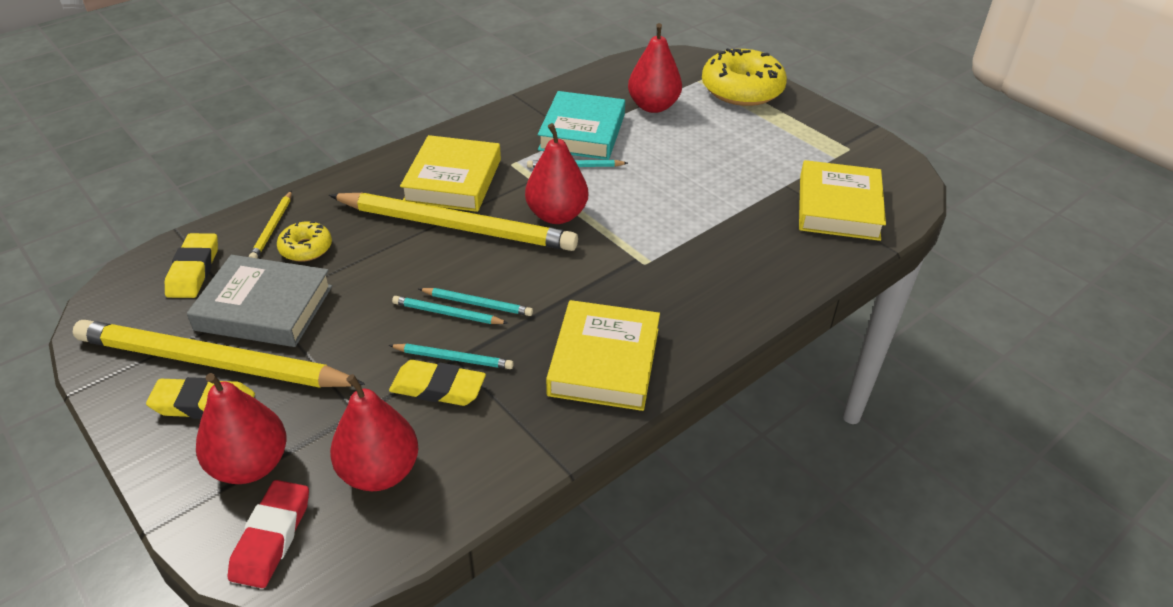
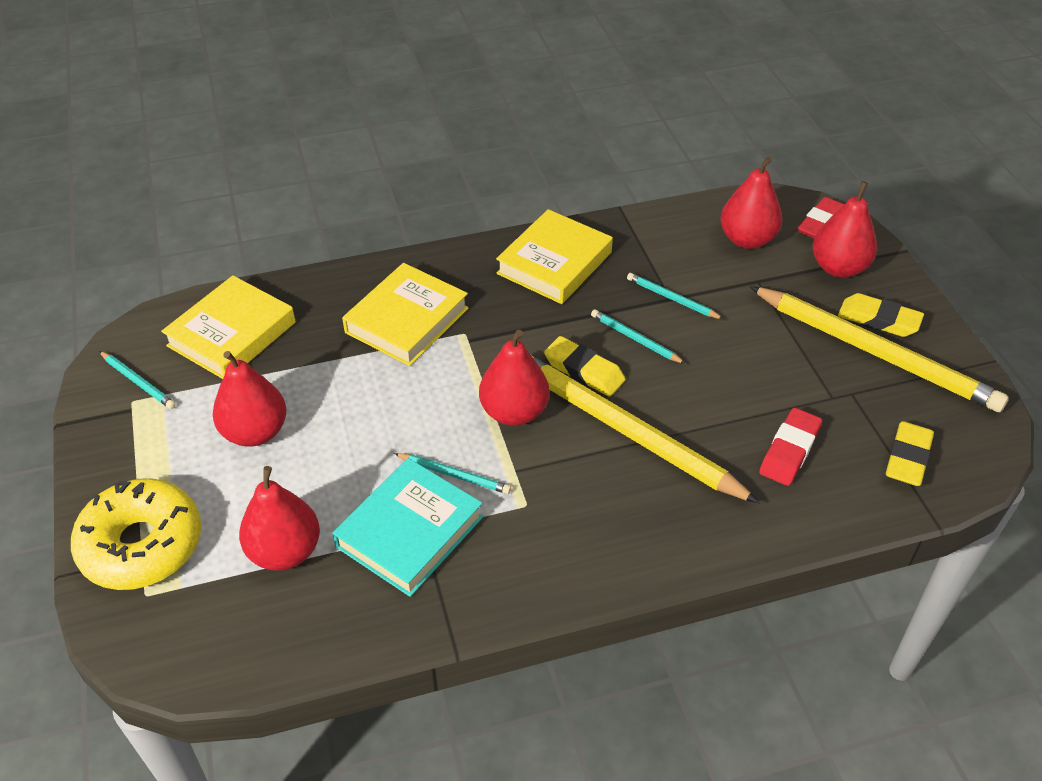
camera: 155 degrees left, 5 degrees up
grey book [187,255,332,347] -> none
yellow pencil [249,191,292,258] -> none
yellow donut [277,221,332,262] -> red eraser [759,408,822,486]
yellow eraser [389,360,486,406] -> yellow eraser moved to [544,336,626,397]
turquoise pencil [392,296,508,324] -> turquoise pencil moved to [99,351,176,409]
yellow book [400,135,501,212] -> yellow book moved to [342,263,468,366]
none -> red pear [213,351,287,446]

